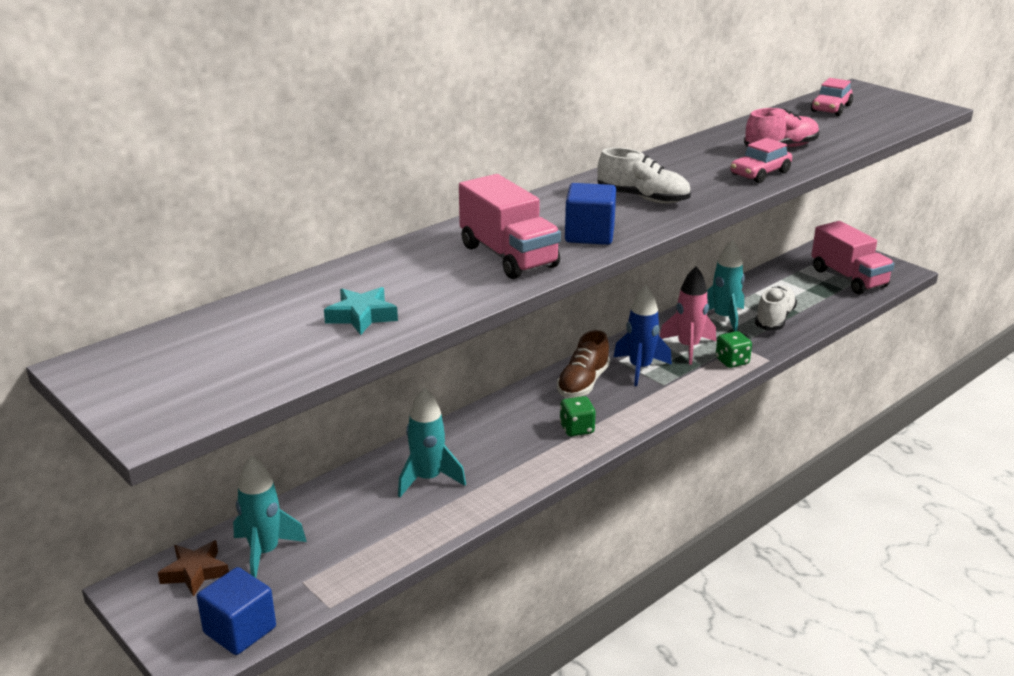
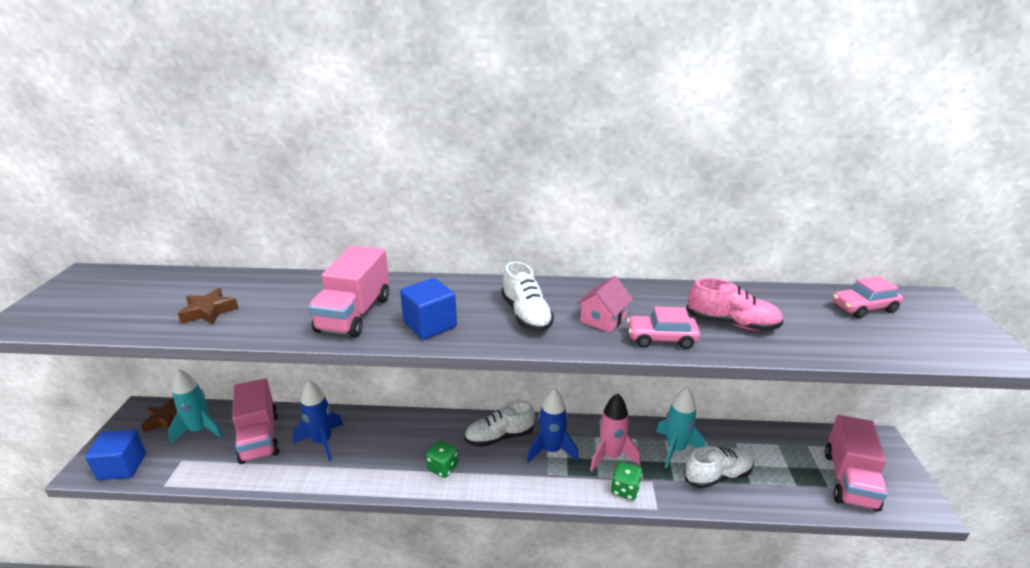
camera: 45 degrees right, 0 degrees up
turquoise star [324,287,398,335] -> brown star [178,288,239,325]
turquoise rocket [398,387,466,497] -> blue rocket [293,380,343,461]
brown shoe [557,330,610,398] -> white shoe [464,401,535,447]
none -> pink truck [232,378,280,464]
none -> pink house [577,276,633,333]

